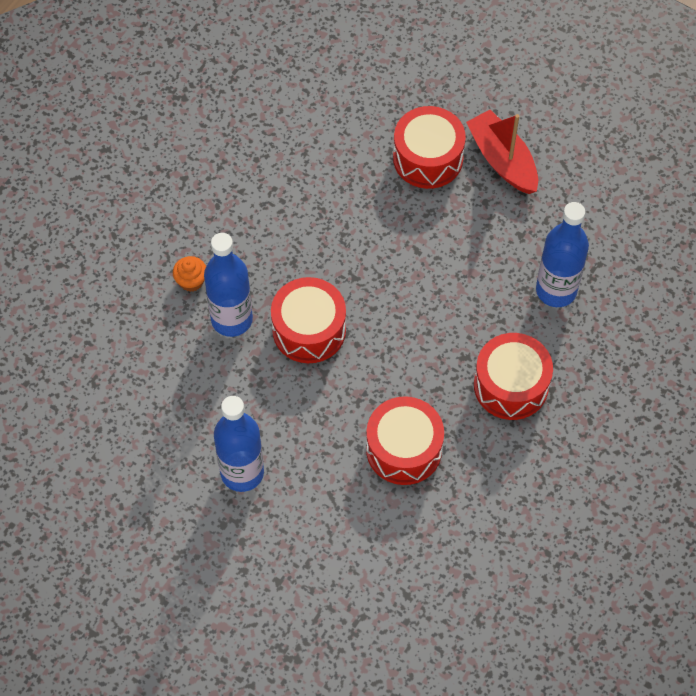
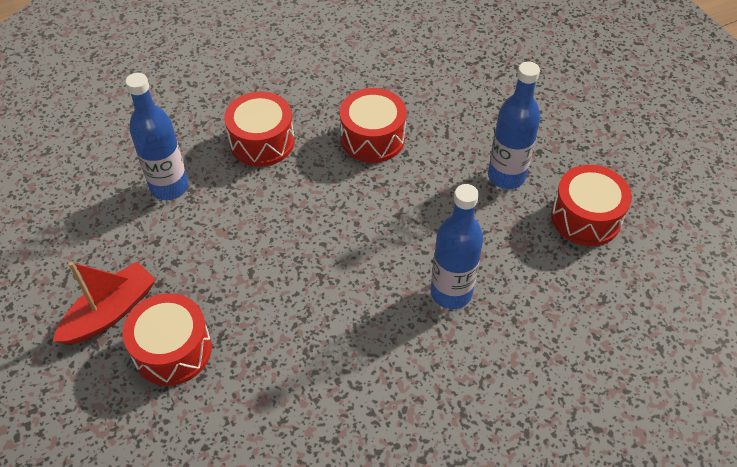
camera: 150 degrees left, 10 degrees down
orange cupcake [173,256,206,292] -> none
red drum [271,277,346,363] -> red drum moved to [551,165,632,246]
red boat [466,110,538,194] -> red boat turned 135 degrees counterclockwise [53,262,156,345]

